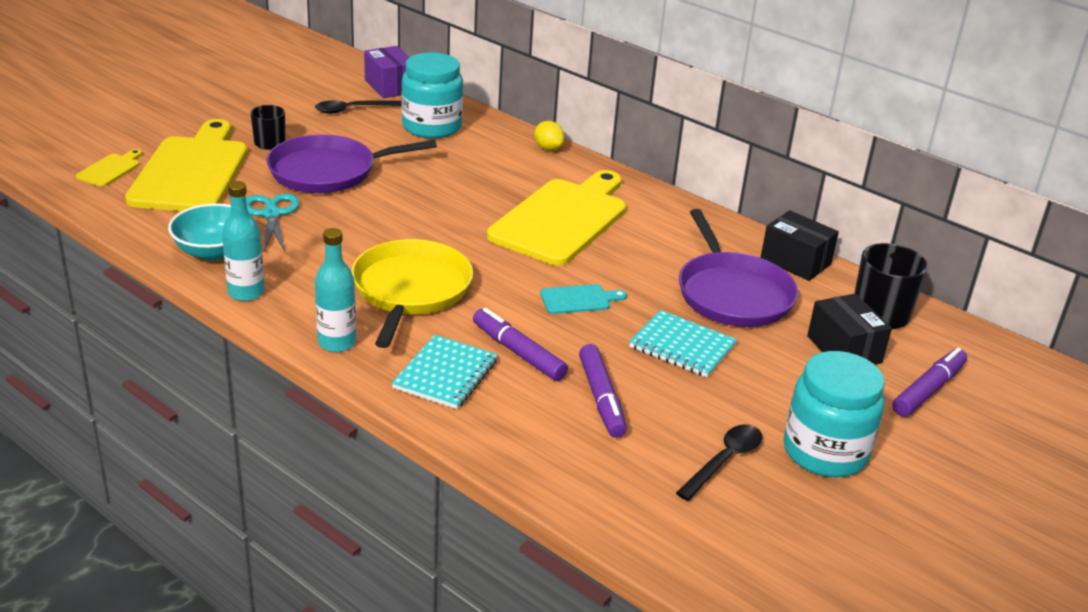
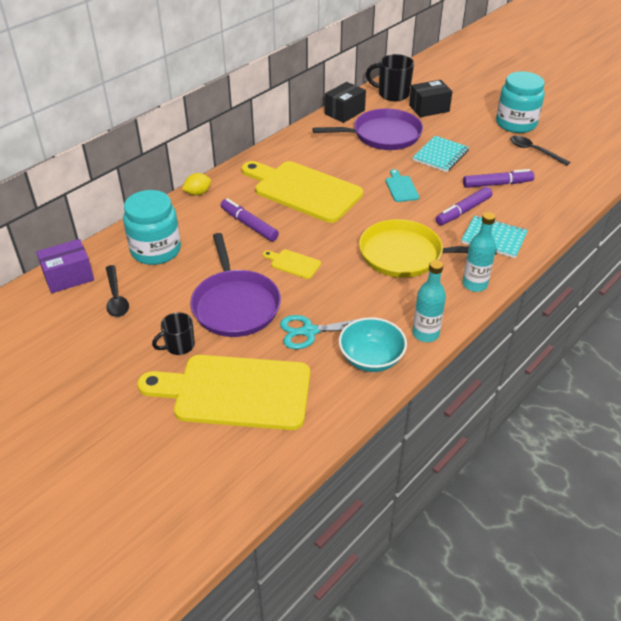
camera: 85 degrees left, 10 degrees up
yellow cutting board [76,149,142,187] -> yellow cutting board moved to [263,249,321,279]
purple marker [892,348,967,417] -> purple marker moved to [221,198,279,241]

